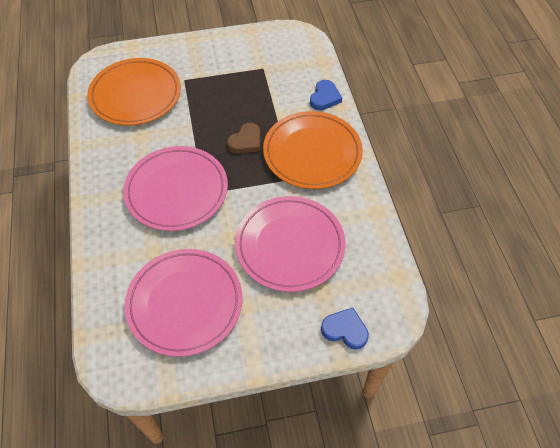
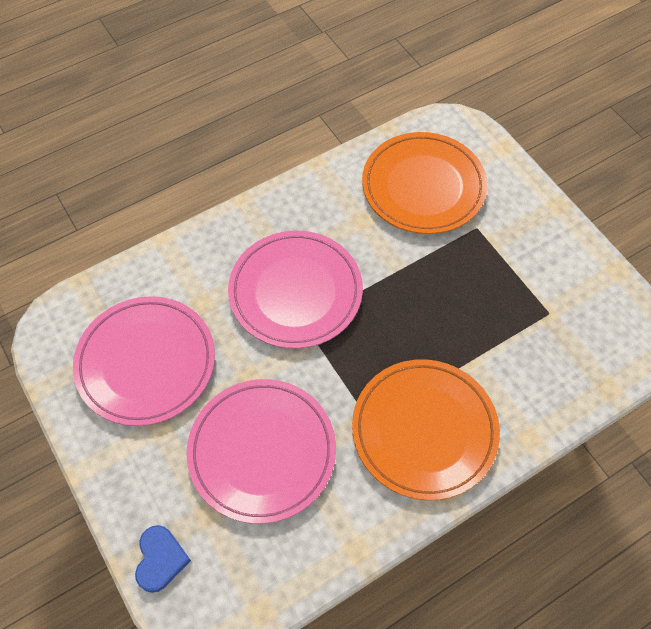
camera: 70 degrees right, 5 degrees up
brown heart [227,123,261,154] -> none
blue heart [310,80,342,110] -> none

